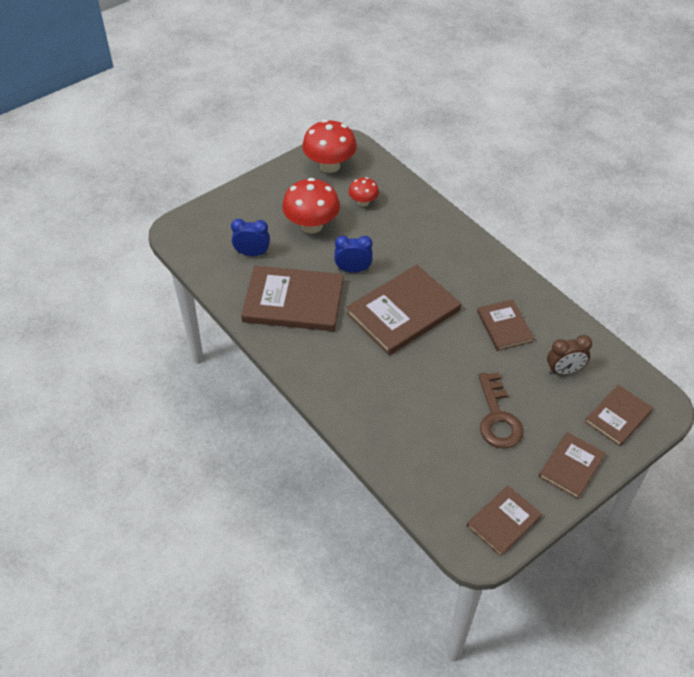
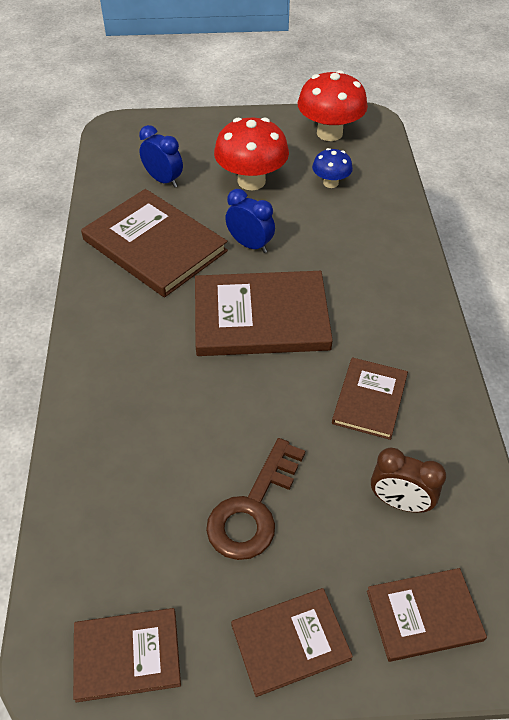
camera: 35 degrees right, 0 degrees up
red mushroom [349,177,379,207] -> blue mushroom [312,148,353,188]

